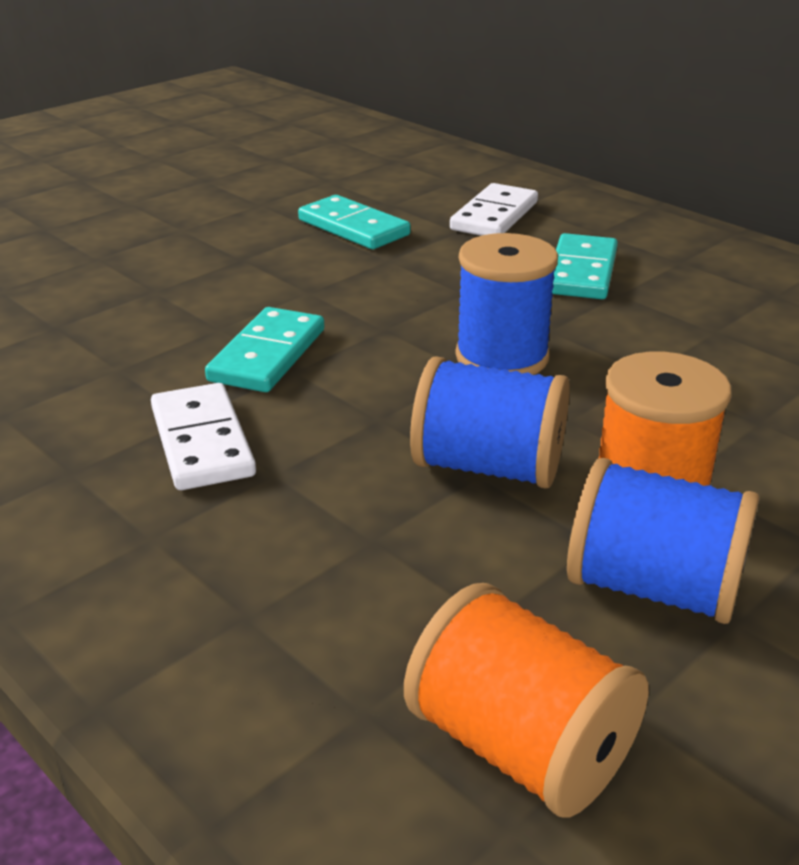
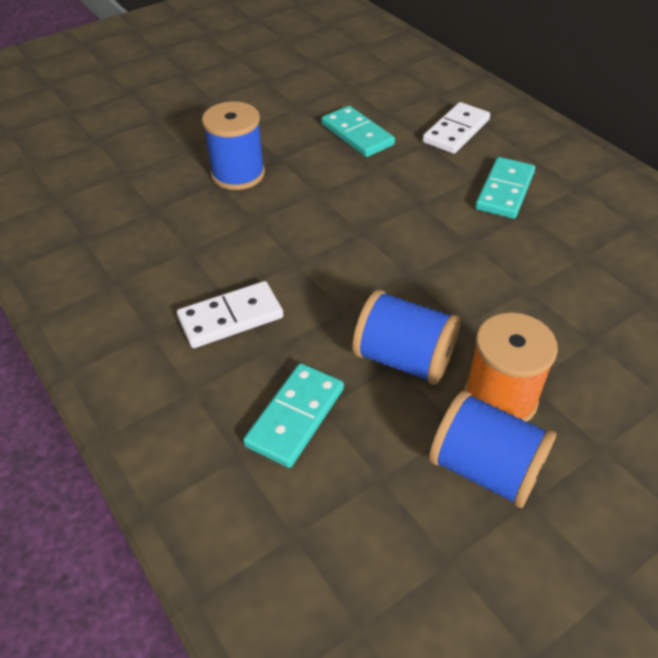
camera: 10 degrees right, 15 degrees up
white domino [151,383,256,490] -> white domino turned 75 degrees clockwise [177,281,283,348]
turquoise domino [205,307,324,392] -> turquoise domino moved to [243,363,344,468]
orange spool [404,583,649,818] -> none
blue spool [455,233,558,375] -> blue spool moved to [202,101,265,190]

